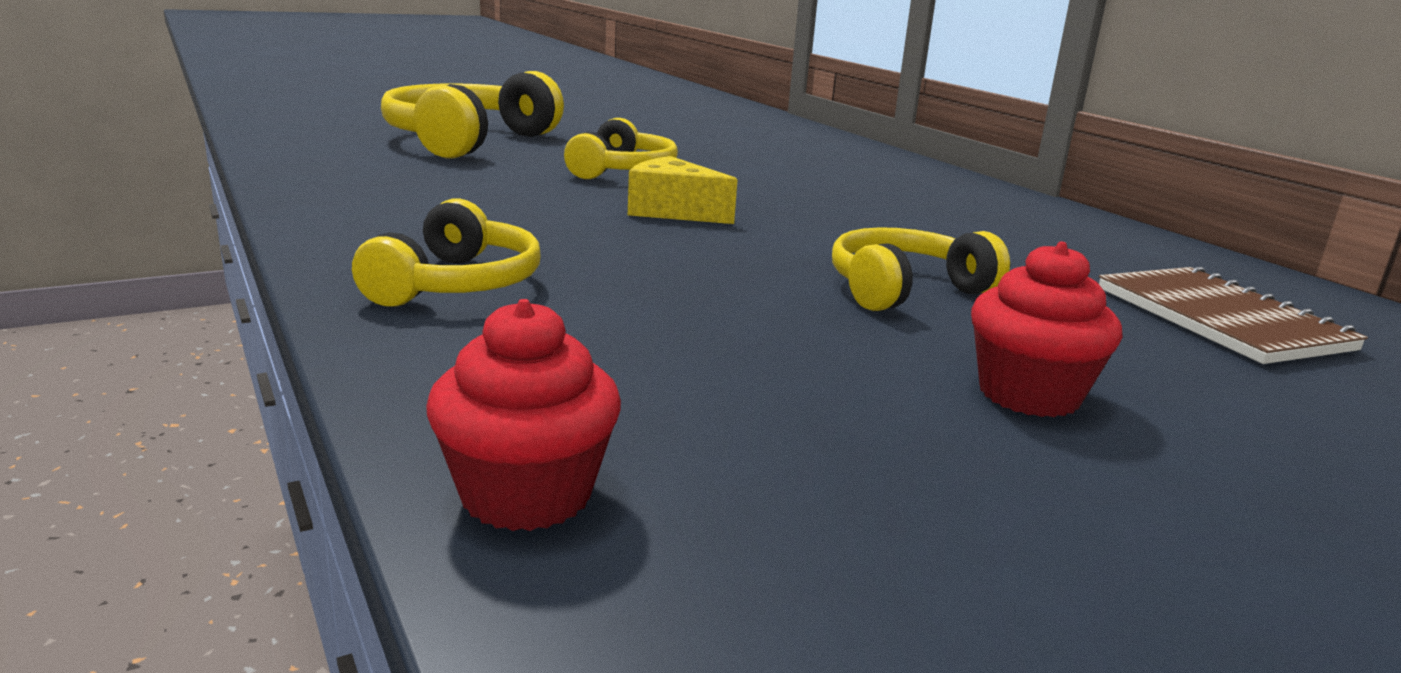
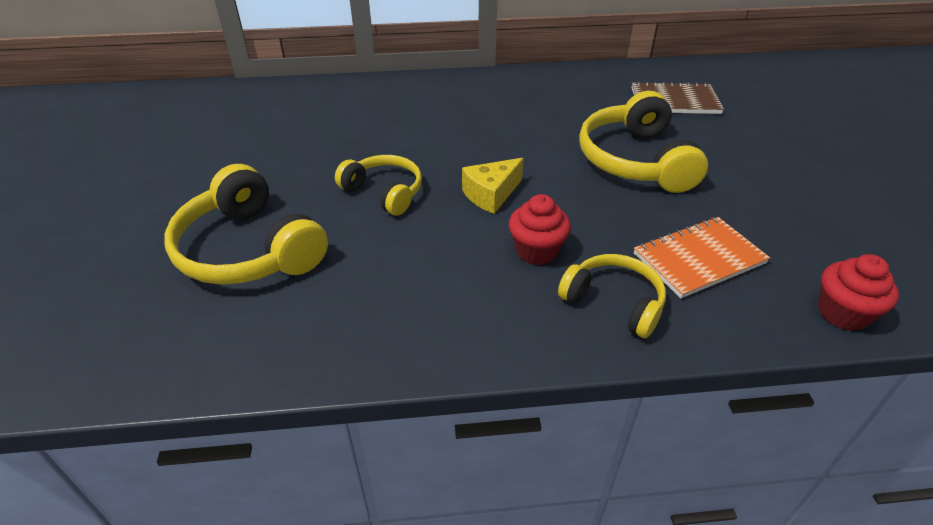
camera: 65 degrees left, 20 degrees up
yellow headphones [832,227,1010,311] -> yellow headphones [579,91,708,193], size x1.64
red cupcake [971,241,1122,417] -> red cupcake moved to [509,194,571,265]
none -> orange notebook [634,217,770,298]

